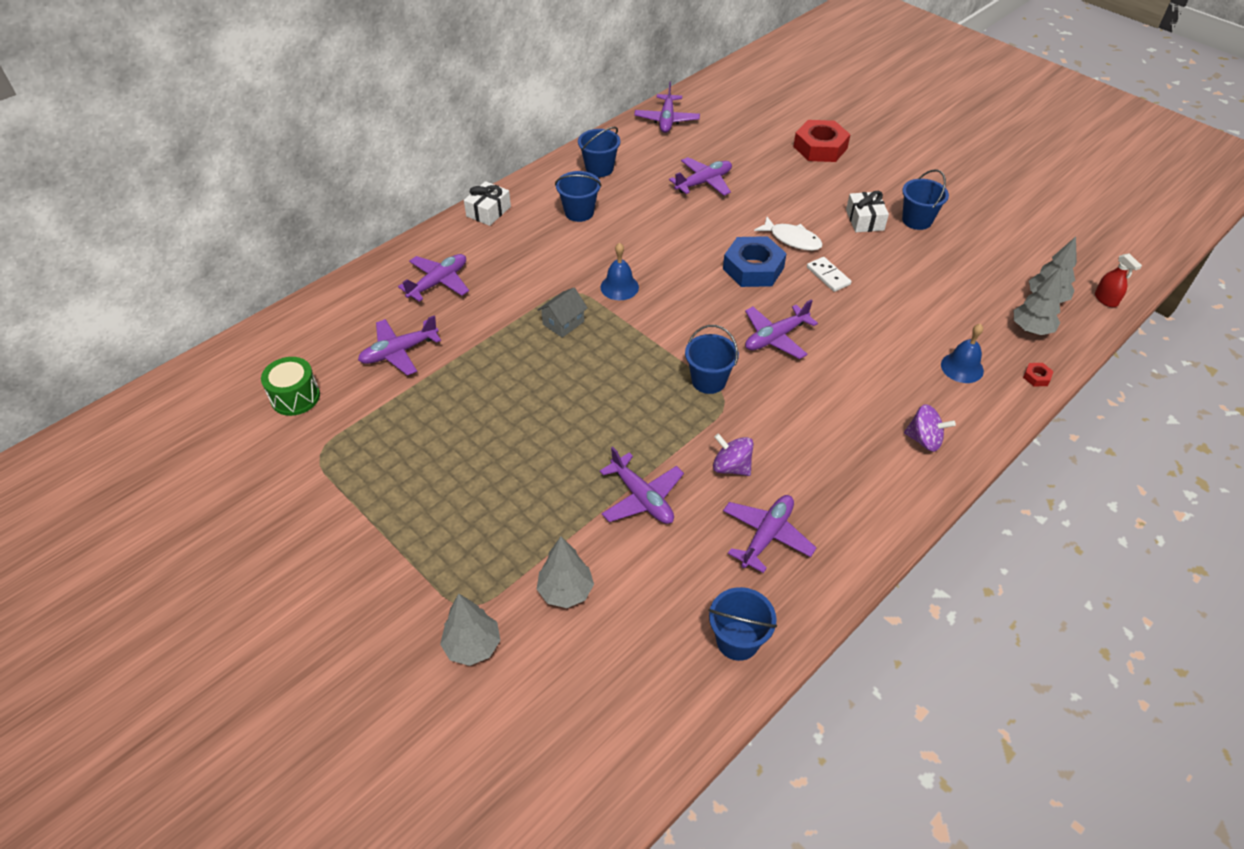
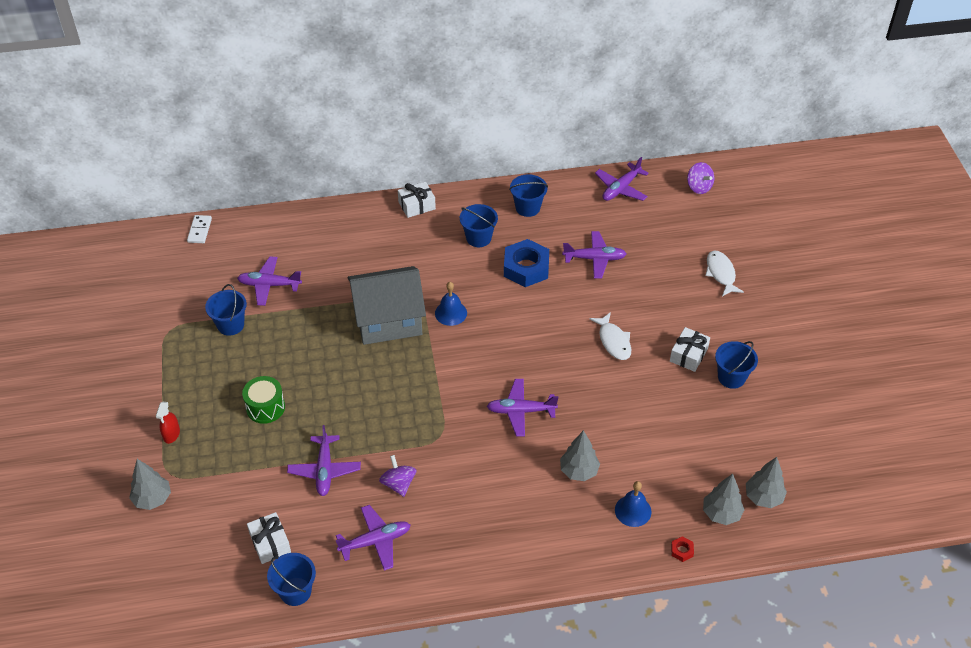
camera: 35 degrees right, 0 degrees up
green drum [261,357,320,416] -> green drum moved to [242,376,285,424]
purple plane [398,254,469,302] -> none
grey house [537,288,588,338] -> grey house [348,266,426,345], size x2.32
grey tree [537,536,594,608] -> grey tree moved to [560,430,600,481]
blue bucket [685,325,739,394] -> blue bucket moved to [205,284,247,336]
blue nut [723,236,787,287] -> blue nut moved to [504,239,549,287]
red nut [793,120,851,162] -> white fish [705,251,744,296]
white domino [807,257,851,292] -> white domino moved to [187,215,212,243]
purple spinning top [904,404,956,452] -> purple spinning top moved to [687,162,714,194]
red spray bottle [1095,253,1142,307] -> red spray bottle moved to [156,402,180,444]
none -> white gift [247,512,291,564]

